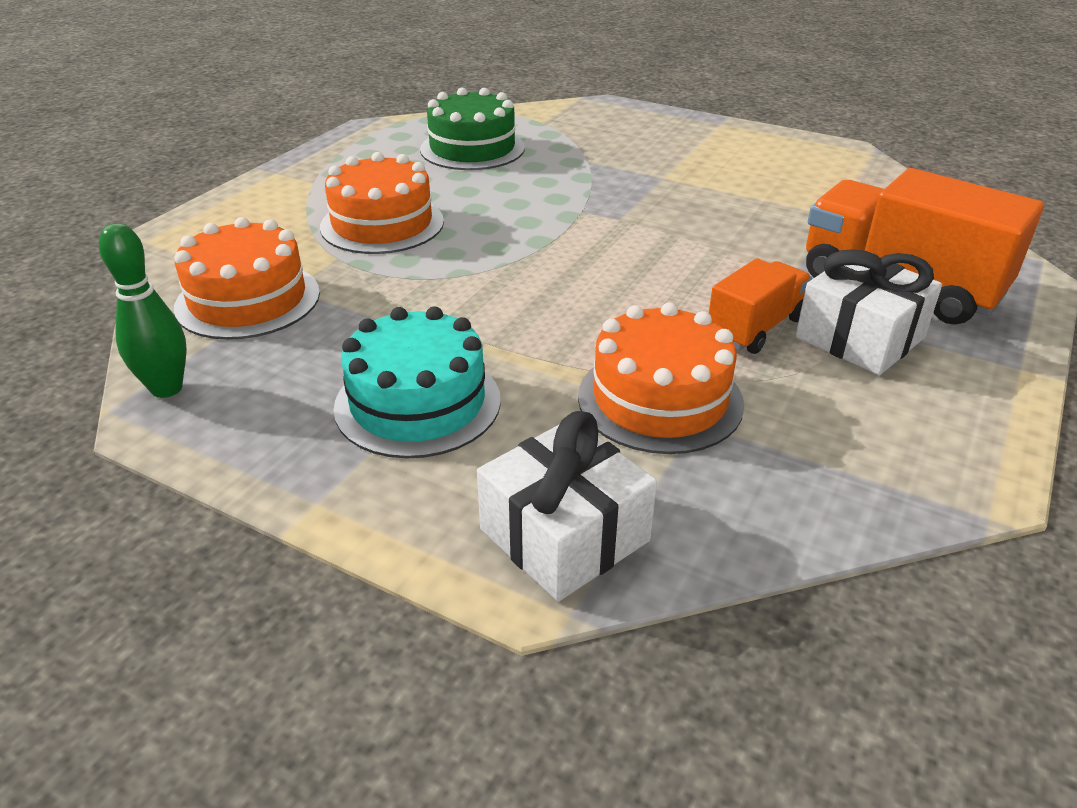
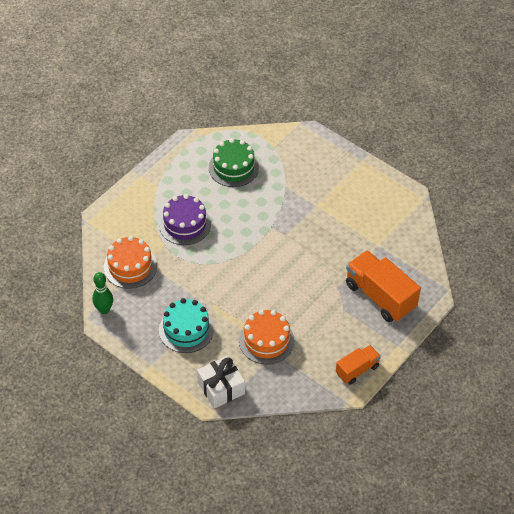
camera: 10 degrees right, 15 degrees up
orange cake [320,152,444,254] -> purple cake [159,194,211,245]
orange truck [709,258,812,354] -> orange truck moved to [336,345,381,385]
white gift [796,249,942,375] -> none

